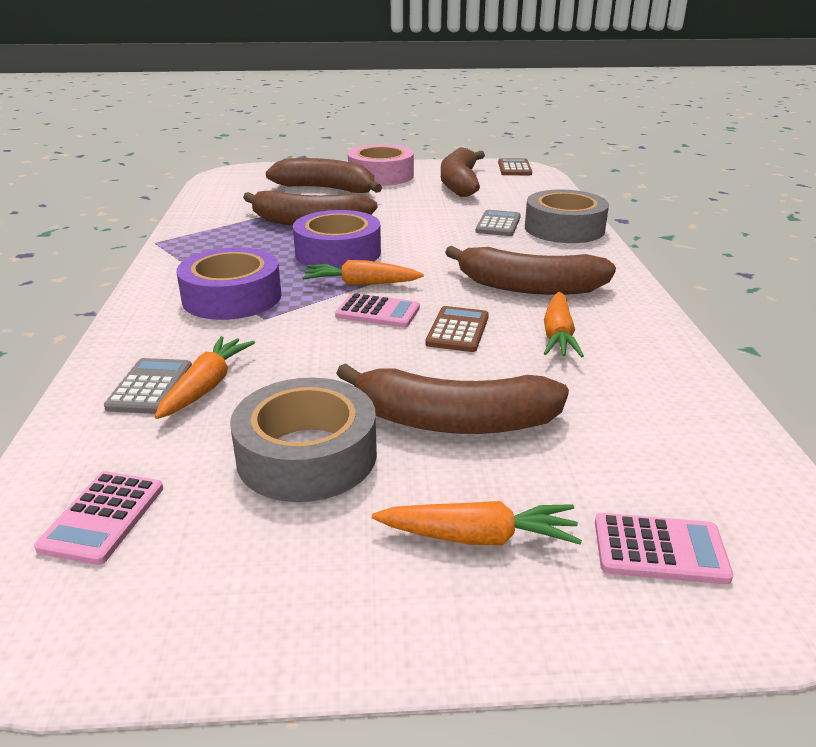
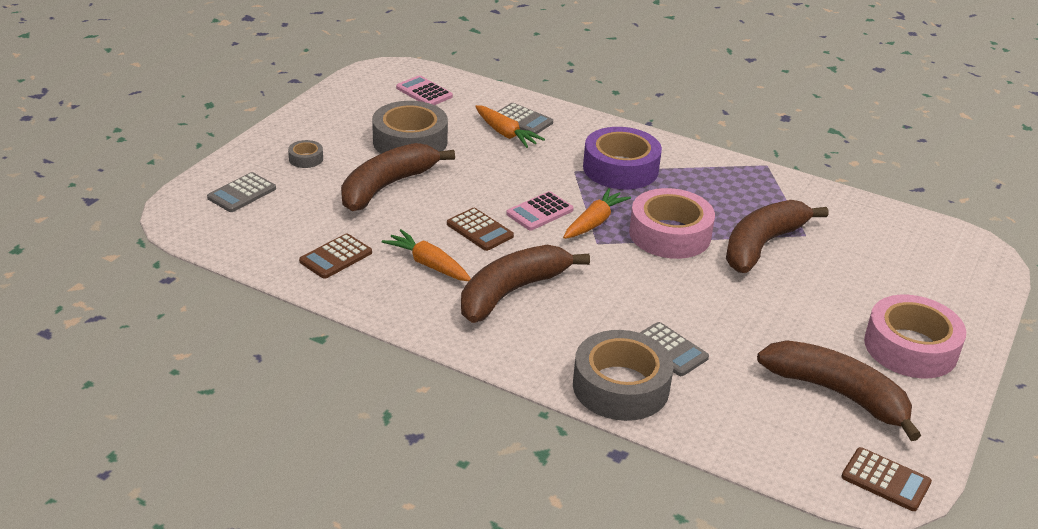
camera: 120 degrees right, 5 degrees up
brown banana [266,158,382,193] -> none
purple tape [293,210,381,269] -> pink tape [629,188,715,259]
orange carrot [372,501,582,545] -> grey tape [288,140,323,168]
pink calculator [595,513,734,584] -> grey calculator [207,172,276,212]
none -> brown calculator [299,233,372,279]

